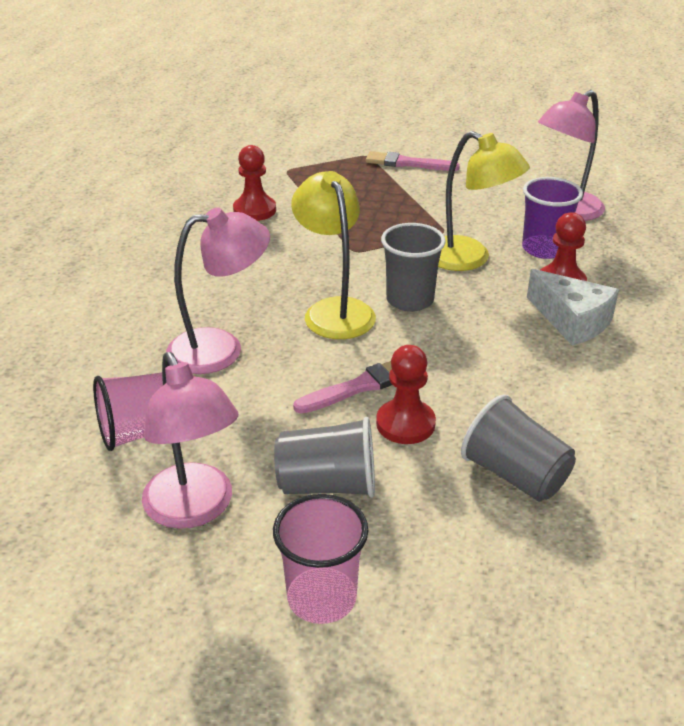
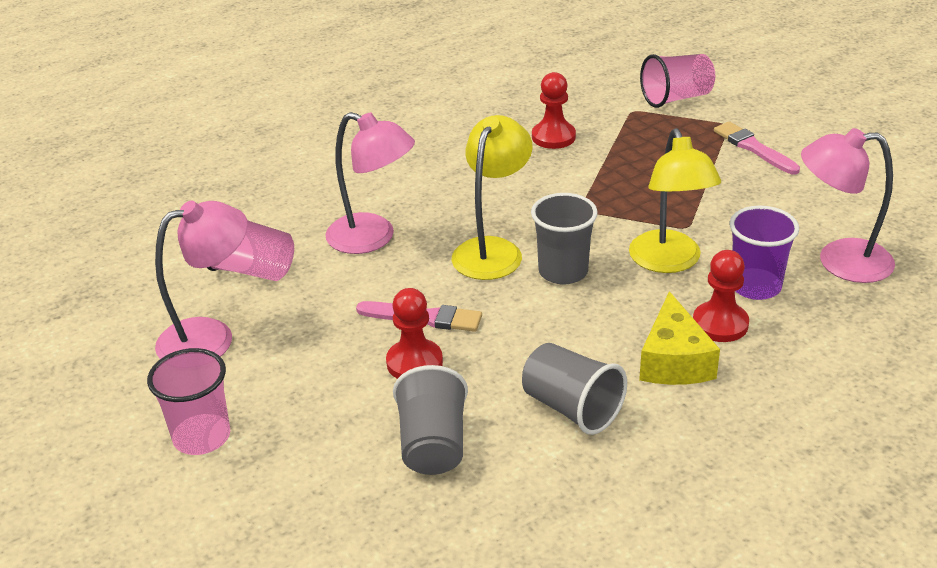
camera: 45 degrees right, 0 degrees up
pink lamp [142,352,238,529] -> pink lamp turned 135 degrees counterclockwise [155,200,248,359]
grey cup [274,417,375,498] -> grey cup moved to [522,343,627,435]
white cheese [527,269,619,346] -> yellow cheese [639,291,720,385]
none -> pink cup [640,54,715,108]

